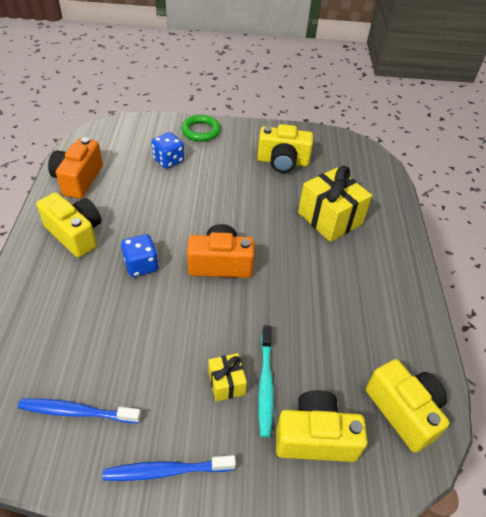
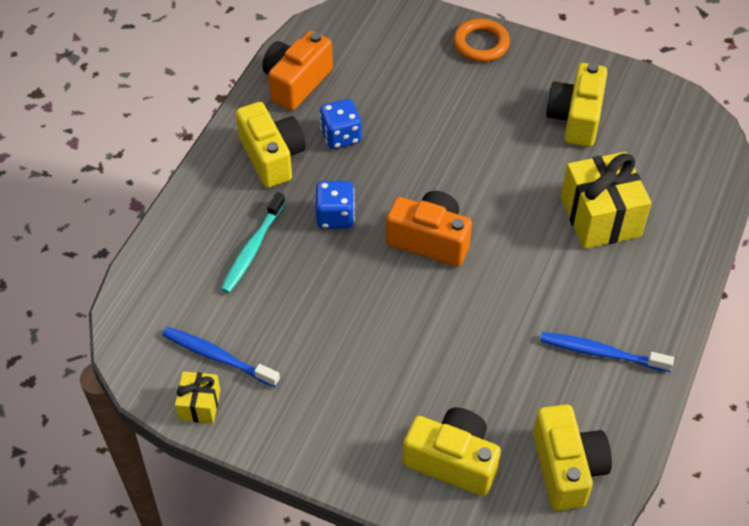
camera: 25 degrees right, 5 degrees up
blue toothbrush [103,455,236,481] -> blue toothbrush moved to [540,332,674,372]
blue dice [151,132,184,169] -> blue dice moved to [319,99,362,149]
green ring [181,115,221,142] -> orange ring [453,19,510,62]
yellow gift [208,353,247,402] -> yellow gift moved to [175,371,221,423]
yellow camera [257,124,313,173] -> yellow camera turned 75 degrees clockwise [546,63,608,147]
turquoise toothbrush [258,326,274,438] -> turquoise toothbrush moved to [221,192,286,293]

